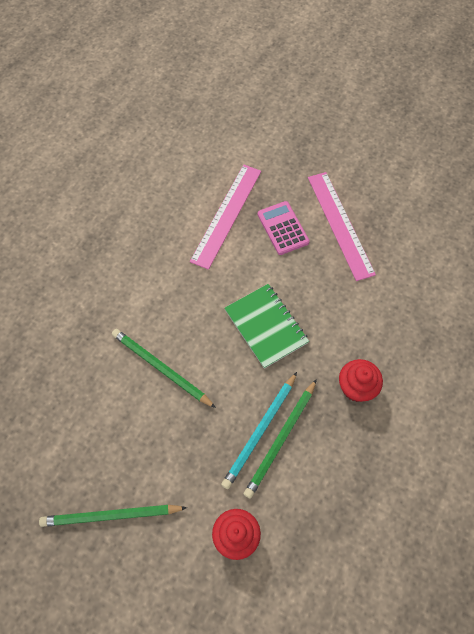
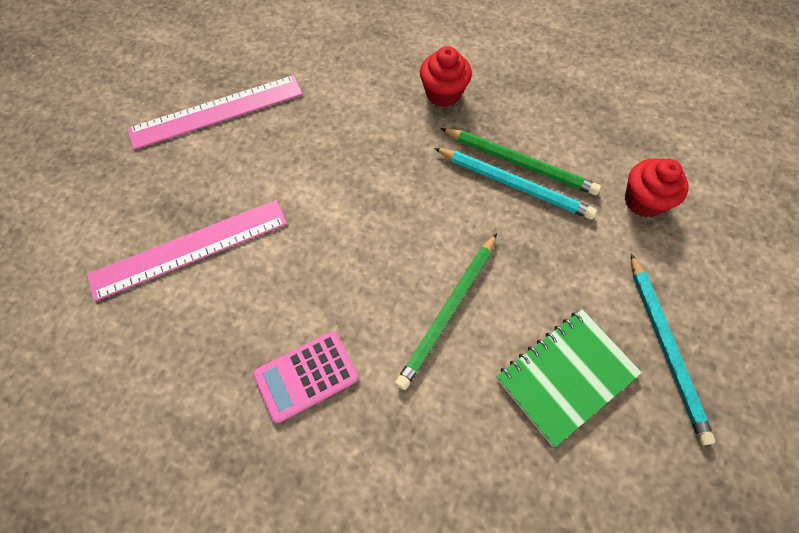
camera: 95 degrees left, 0 degrees up
green pencil [39,505,187,527] -> turquoise pencil [631,254,715,445]
pink ruler [190,164,261,270] -> pink ruler turned 45 degrees counterclockwise [87,200,287,302]
green notebook [224,284,309,369] -> green notebook moved to [496,309,642,448]
pink calculator [258,201,309,255] -> pink calculator moved to [253,331,358,423]

